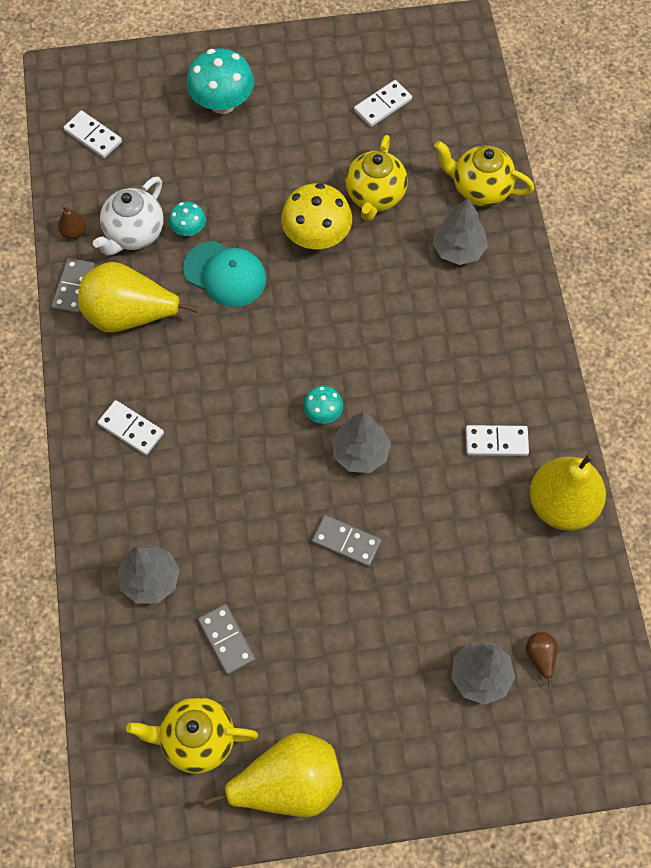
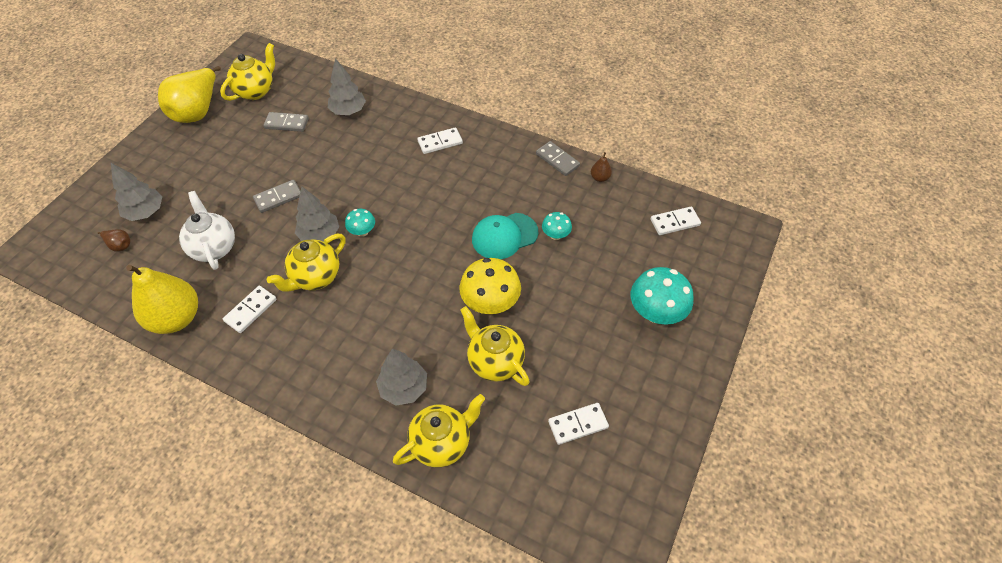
camera: 125 degrees right, 10 degrees down
yellow pear [78,262,199,333] -> none
white teapot [93,177,164,256] -> white teapot moved to [179,191,235,270]
white domino [354,80,412,127] -> white domino turned 75 degrees clockwise [548,403,609,445]
none -> yellow teapot [267,234,346,292]

